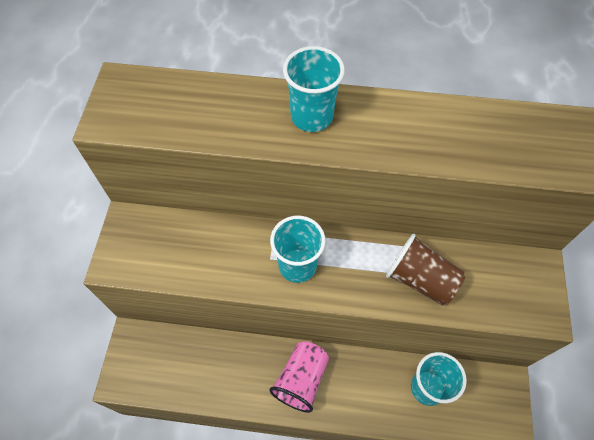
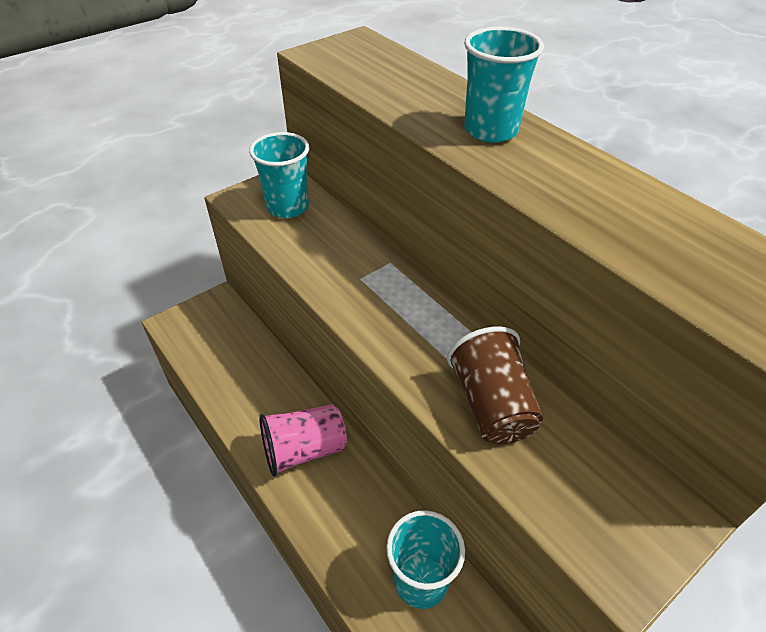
camera: 45 degrees right, 15 degrees down
turquoise cup [270,216,325,283] -> turquoise cup moved to [249,132,309,218]

